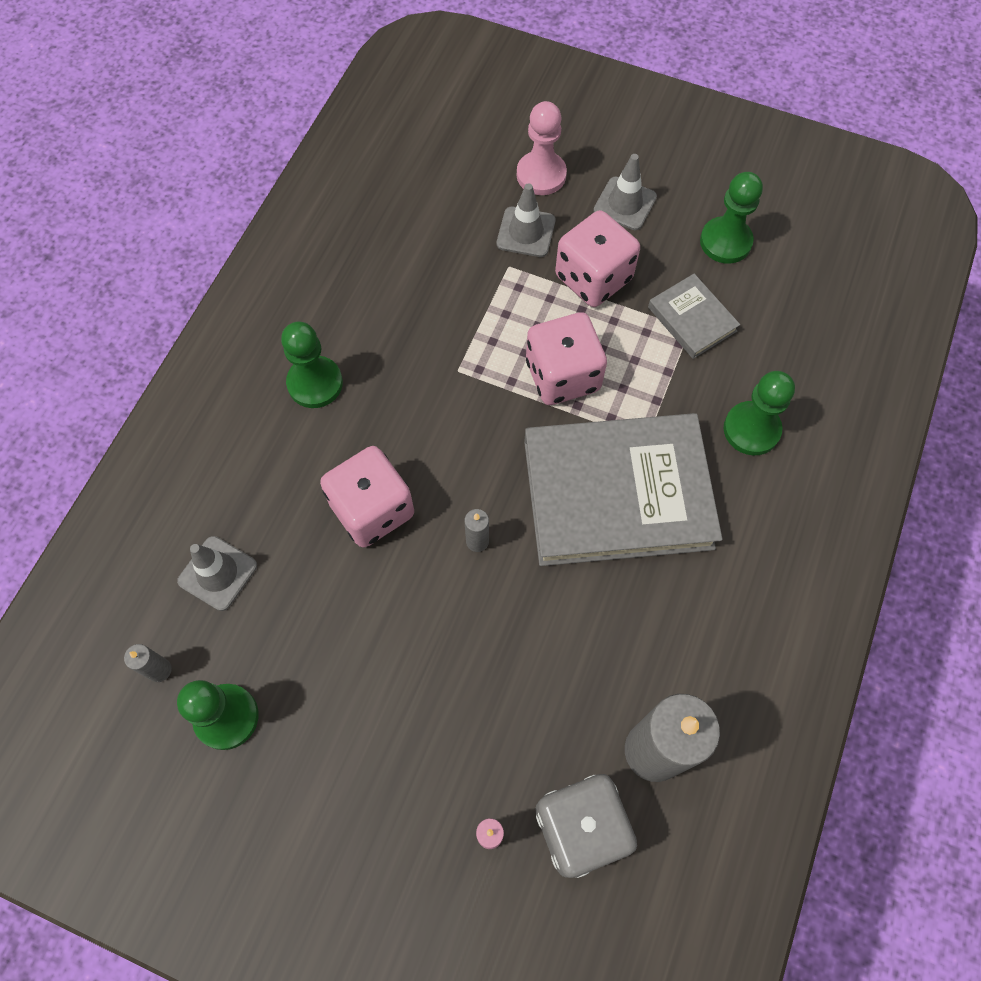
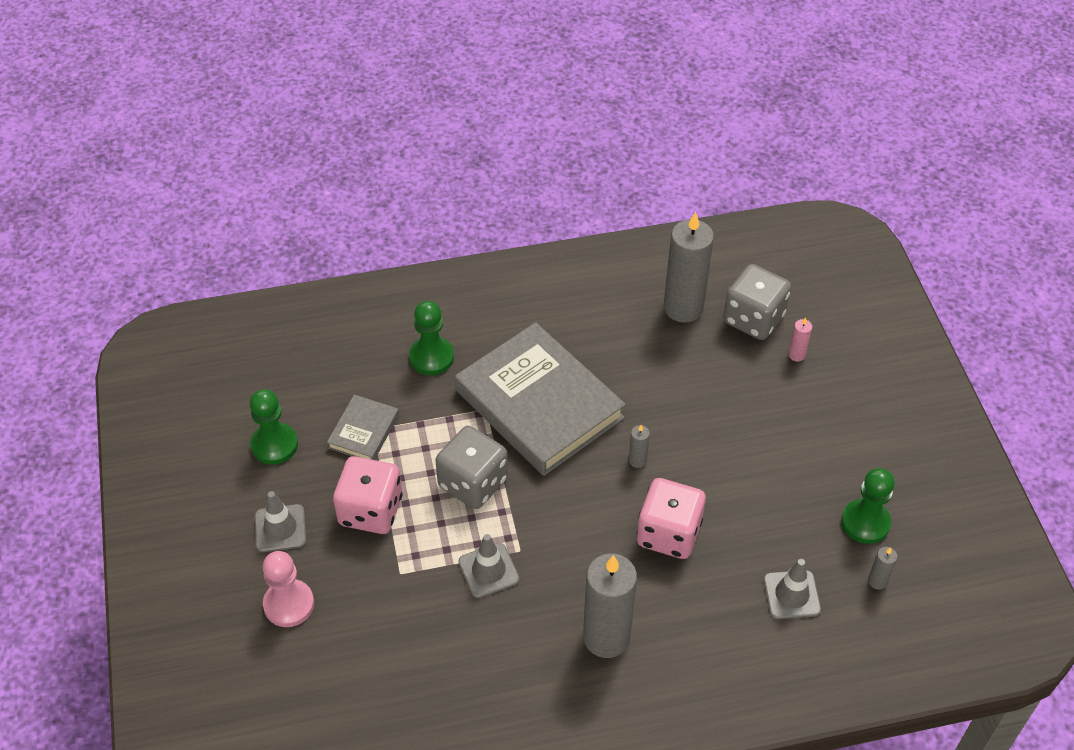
camera: 125 degrees left, 15 degrees down
green pawn [281,322,343,408] -> grey candle [583,553,637,658]
grey traffic cone [497,183,555,257] -> grey traffic cone moved to [458,534,520,598]
pink dice [526,312,607,405] -> grey dice [435,426,508,509]

